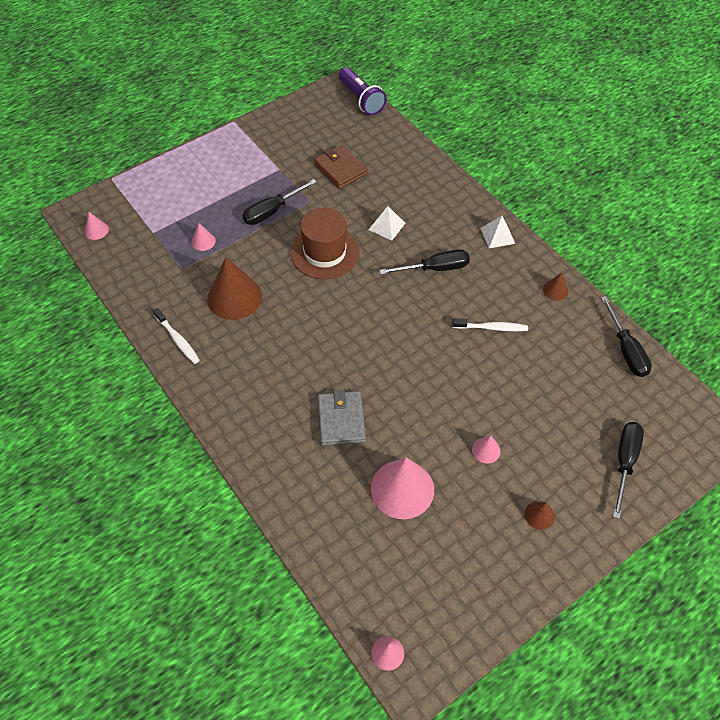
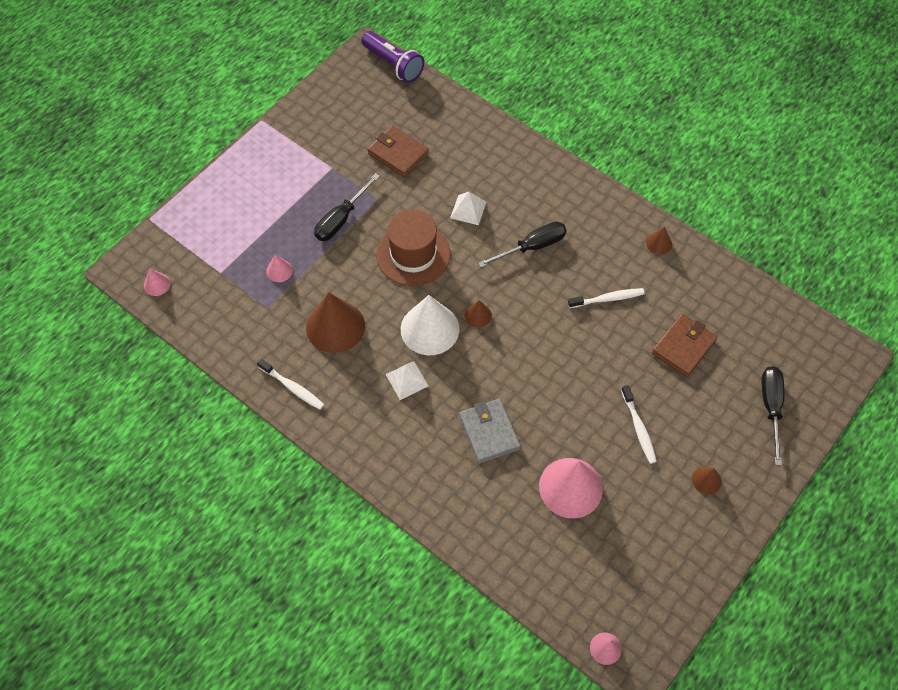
camera: 15 degrees left, 5 degrees up
pink cone [472,435,501,463] -> white toothbrush [621,385,657,464]
white pyramid [480,216,515,248] -> white pyramid moved to [385,361,428,400]
black screwdriver [601,296,652,377] -> none
none -> white cone [401,295,460,355]
none -> brown cone [465,300,492,327]
none -> brown wallet [652,314,717,377]

